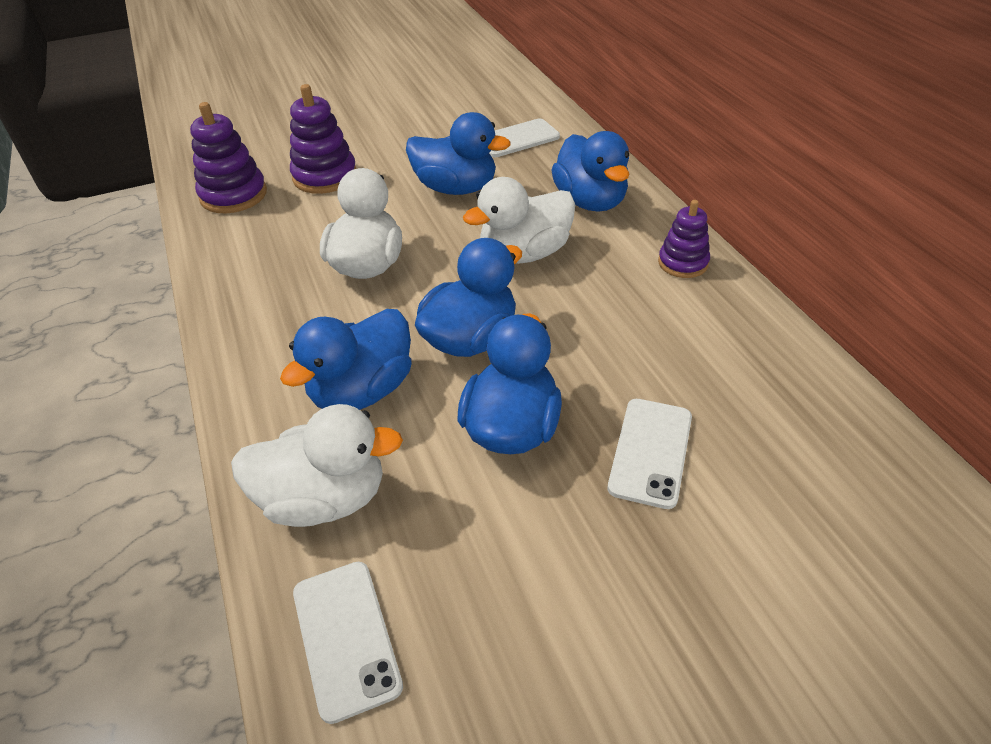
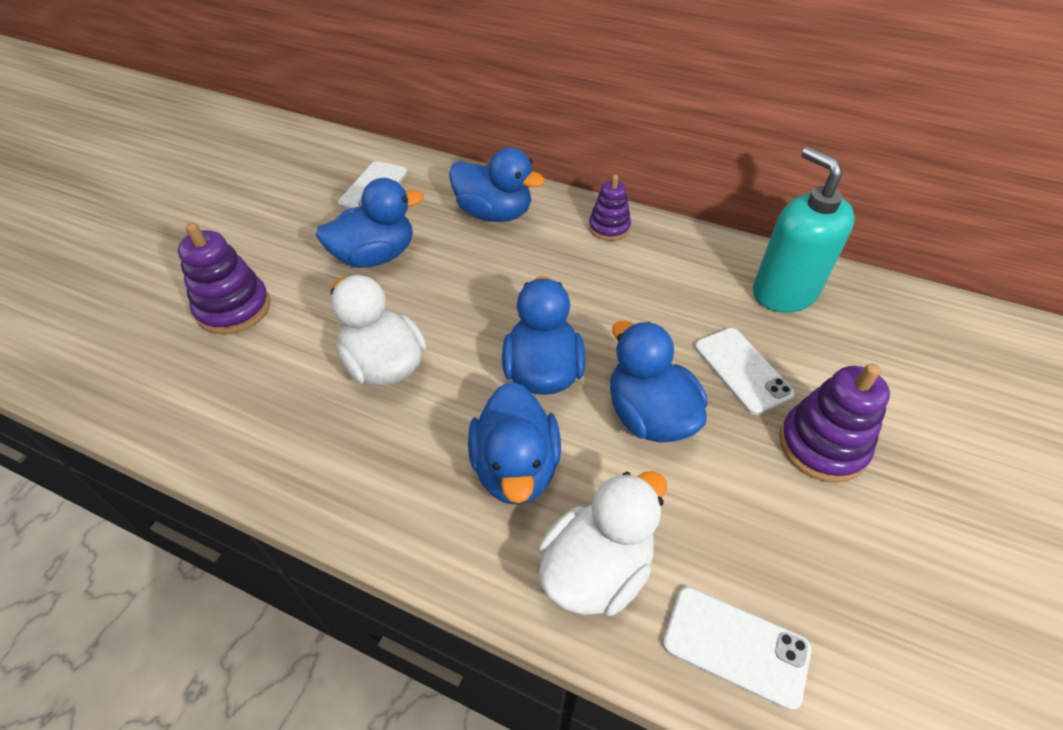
camera: 45 degrees left, 5 degrees up
purple stacking toy [190,102,267,213] -> purple stacking toy moved to [779,364,890,483]
white duck [463,177,575,264] -> none
none -> turquoise soap dispenser [753,147,855,313]

